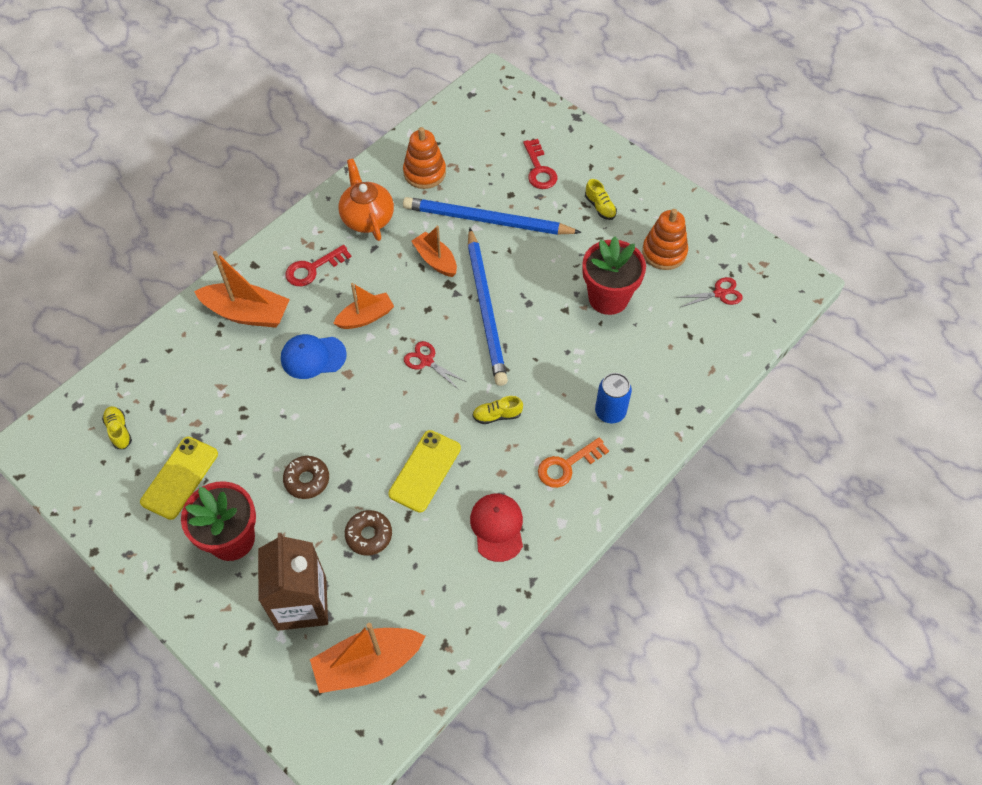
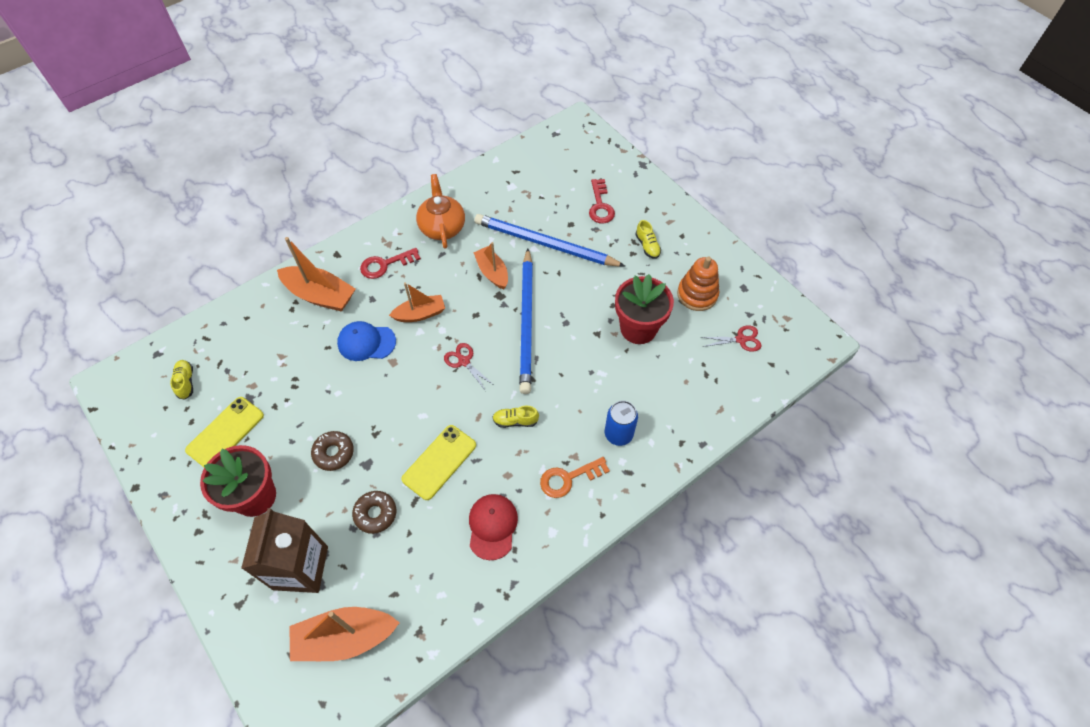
camera: 10 degrees right, 0 degrees up
orange stacking toy [403,127,446,189] -> none

